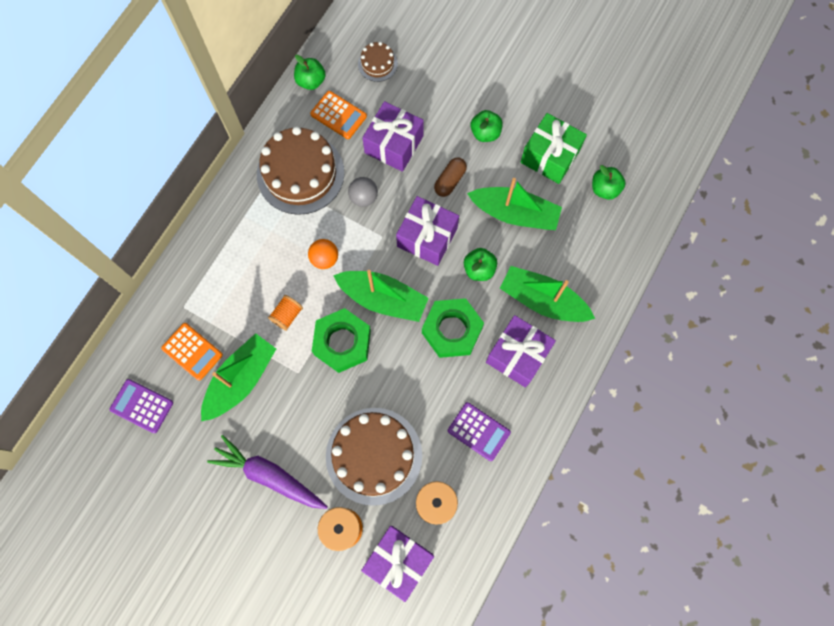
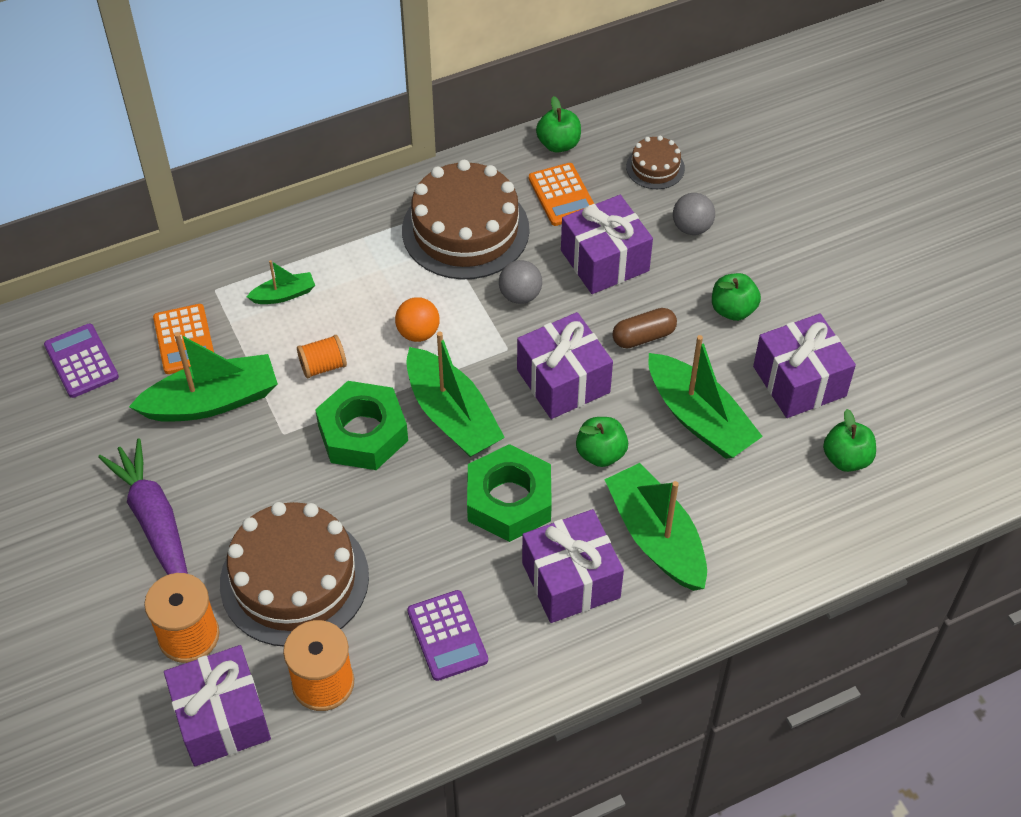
camera: 35 degrees right, 20 degrees down
green gift [520,113,587,184] -> purple gift [753,313,856,418]
none -> green boat [247,260,315,304]
none -> grey ball [673,193,715,235]

